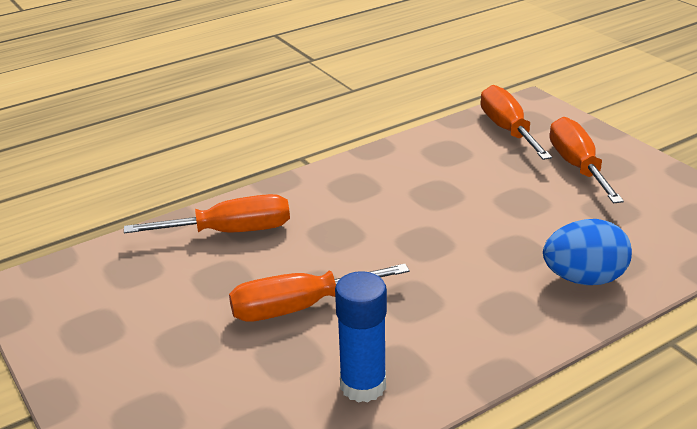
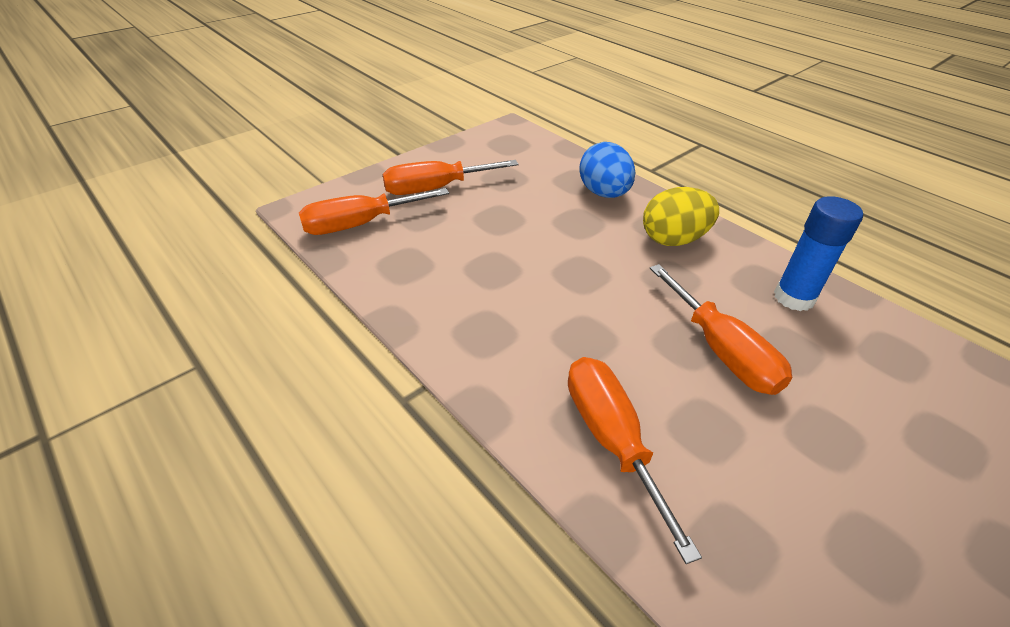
camera: 100 degrees left, 10 degrees up
none -> yellow egg [643,187,719,246]

